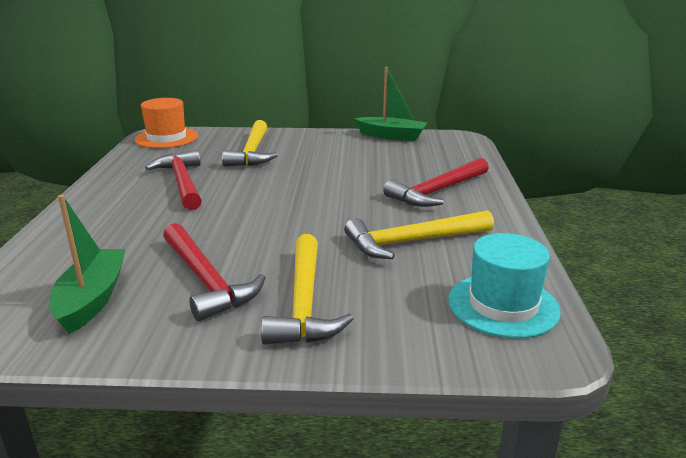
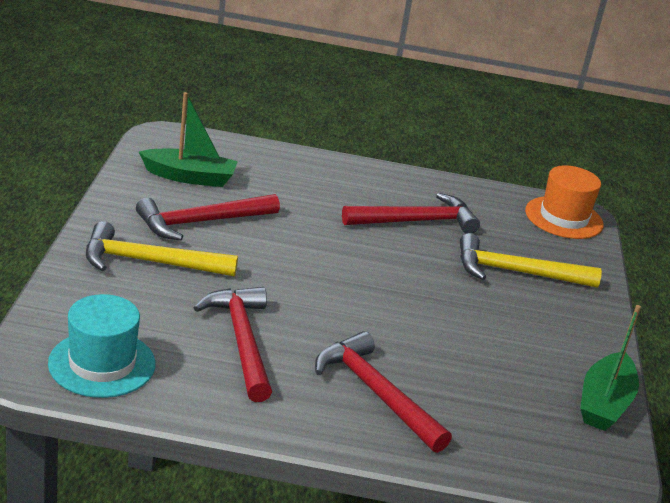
camera: 90 degrees right, 5 degrees up
yellow hammer [344,210,494,259] -> red hammer [194,287,272,402]

